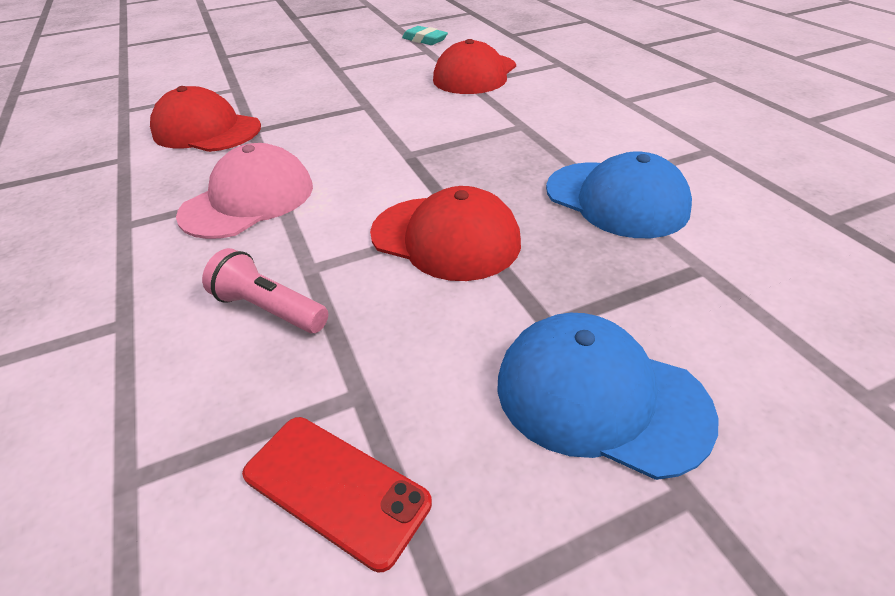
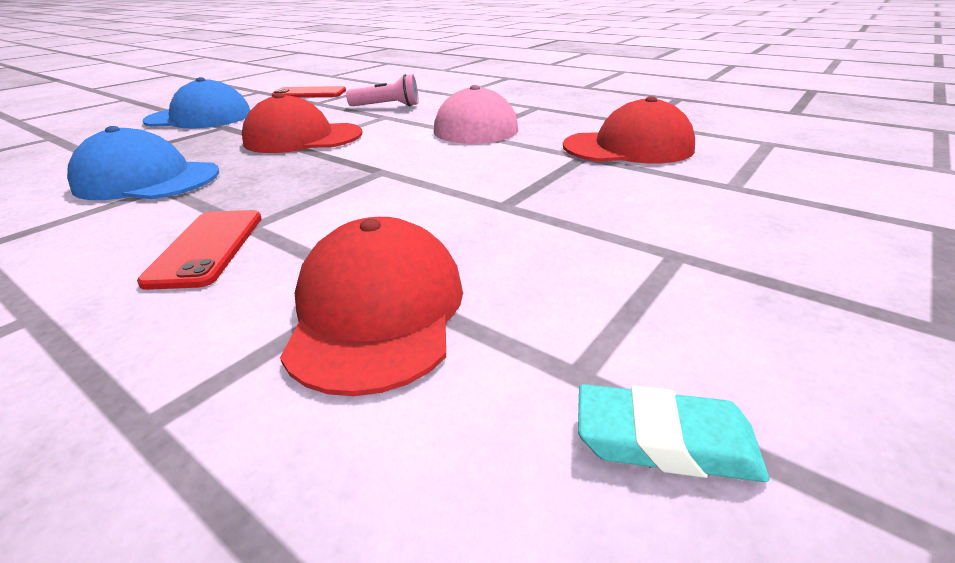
camera: 150 degrees right, 10 degrees down
none -> red phone [137,210,262,290]

